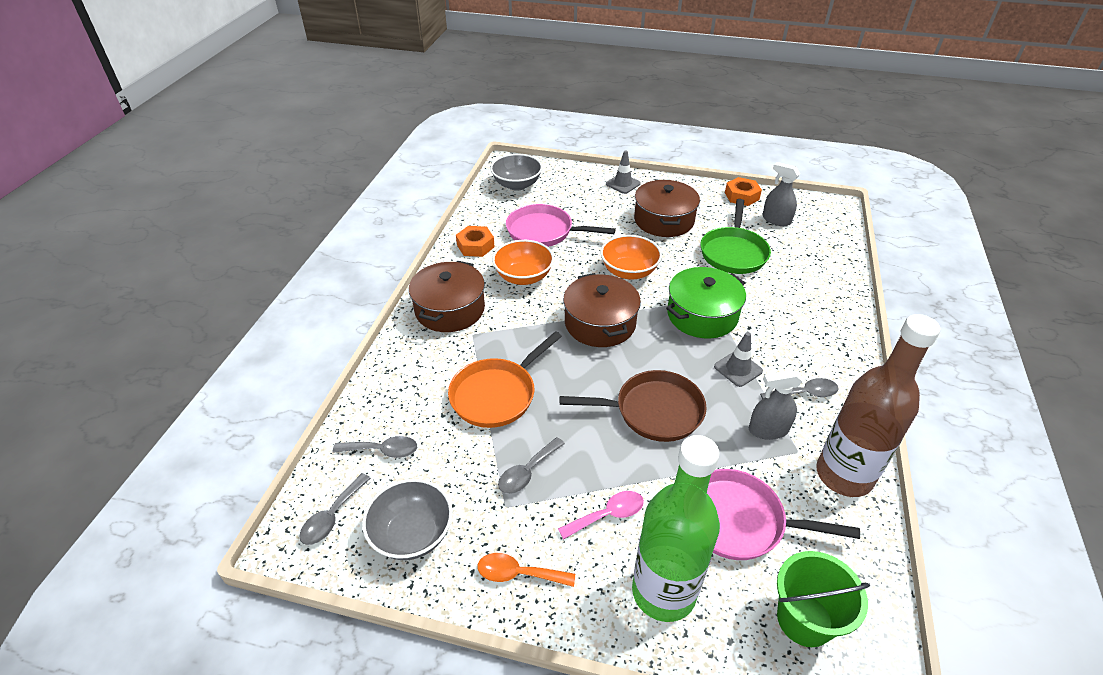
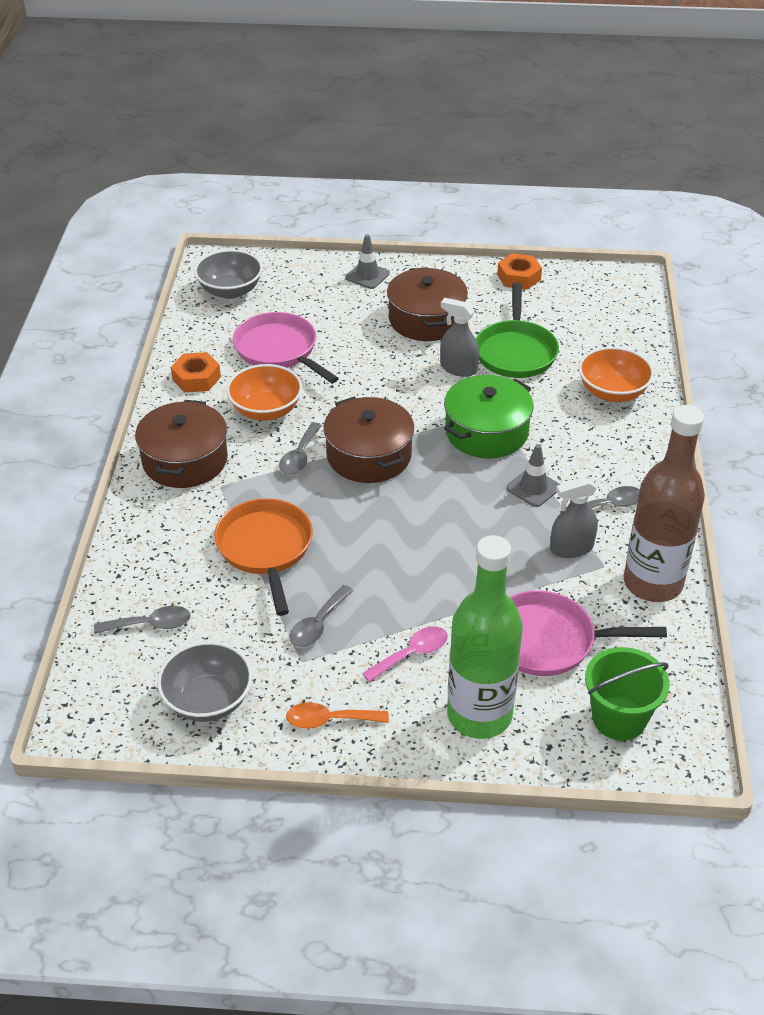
camera: 10 degrees left, 0 degrees up
grey spoon [299,473,371,545] -> grey spoon moved to [279,423,322,475]
orange pan [448,331,562,428] -> orange pan turned 135 degrees clockwise [214,498,313,616]
pink pan [506,204,616,247] -> pink pan turned 45 degrees clockwise [233,312,339,383]
brown pan [560,370,707,442] -> none
orange bowl [601,235,662,280] -> orange bowl moved to [579,347,654,402]
grey spray bottle [762,162,800,226] -> grey spray bottle moved to [440,298,479,377]

